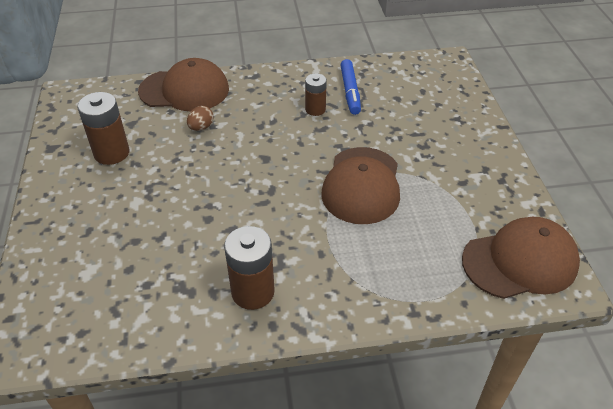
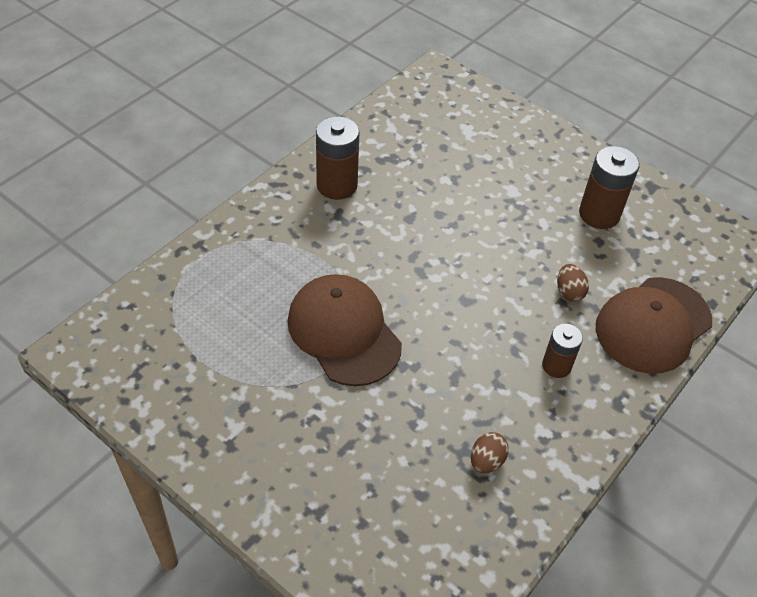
camera: 135 degrees right, 5 degrees up
brown battery [305,73,327,116] -> brown battery moved to [542,323,583,378]
blue marker [340,59,361,115] -> brown egg [471,432,509,473]
brown cap [462,217,580,299] -> none

